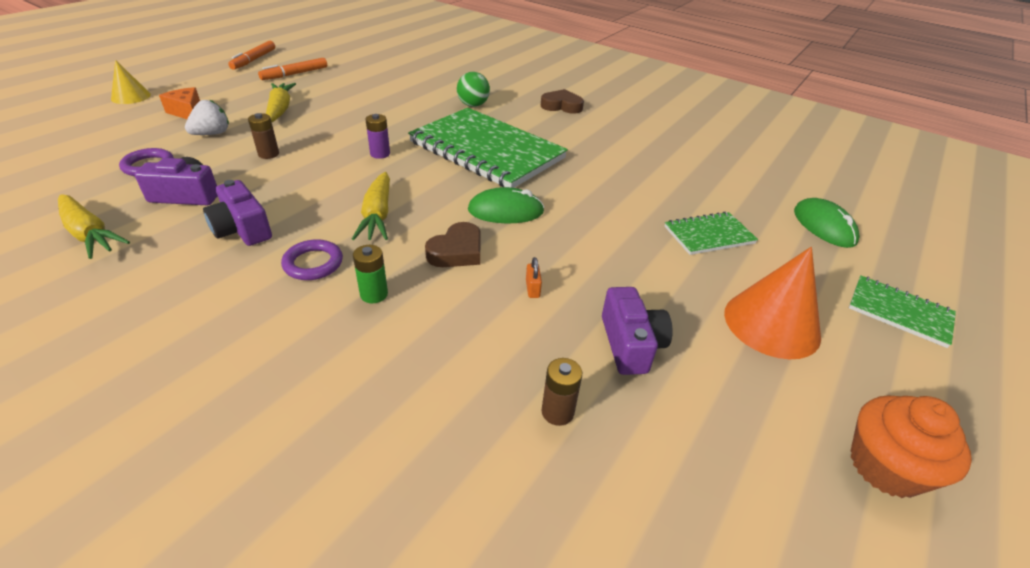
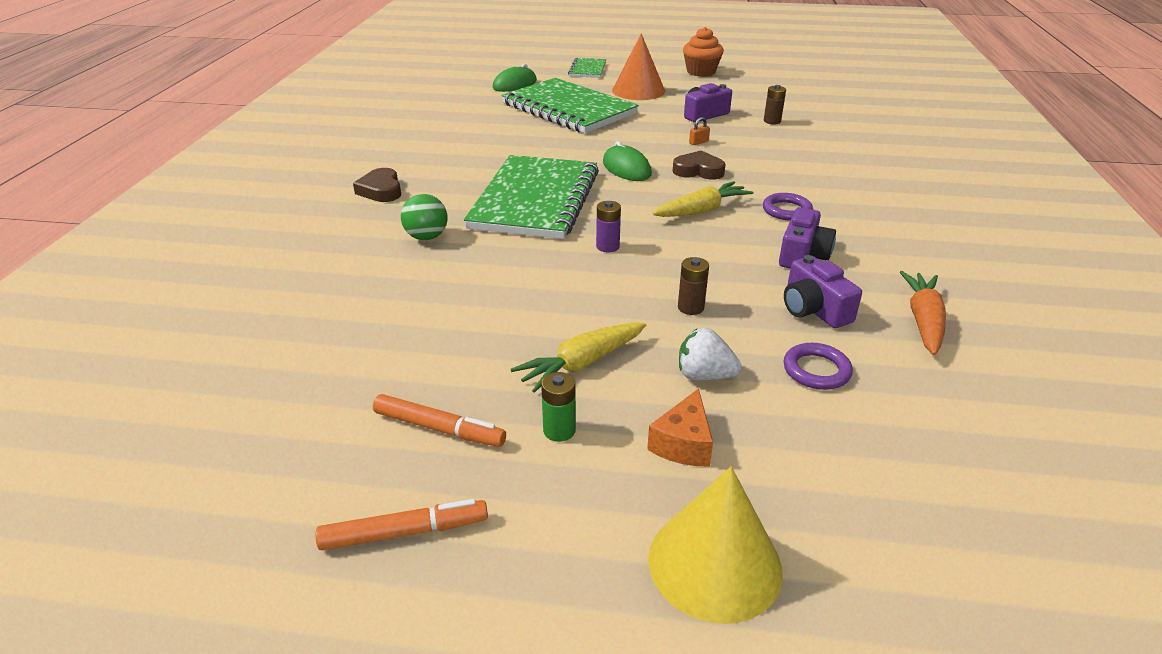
camera: 115 degrees left, 5 degrees down
yellow carrot [58,194,130,259] -> orange carrot [900,271,946,355]
yellow cone [111,60,151,104] -> yellow cone [648,466,783,624], size x1.70
green battery [353,245,388,303] -> green battery moved to [541,372,576,442]
green notebook [664,212,758,255] -> green notebook [501,78,639,133], size x2.11

